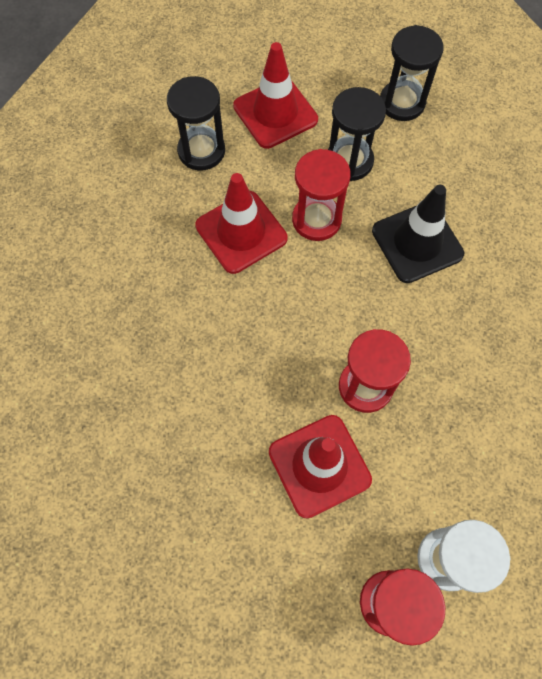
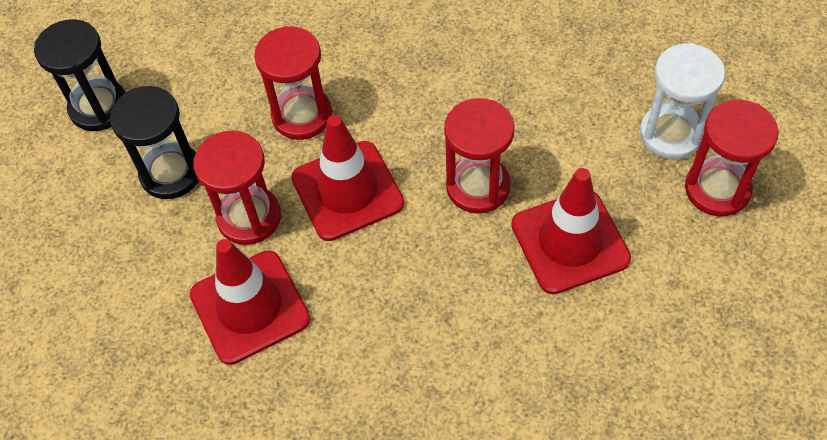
camera: 80 degrees left, 10 degrees down
black hourglass [167,76,225,171] -> none
red traffic cone [233,42,318,149] -> red traffic cone moved to [291,115,404,241]
black traffic cone [372,185,464,283] -> red hourglass [254,26,332,140]

